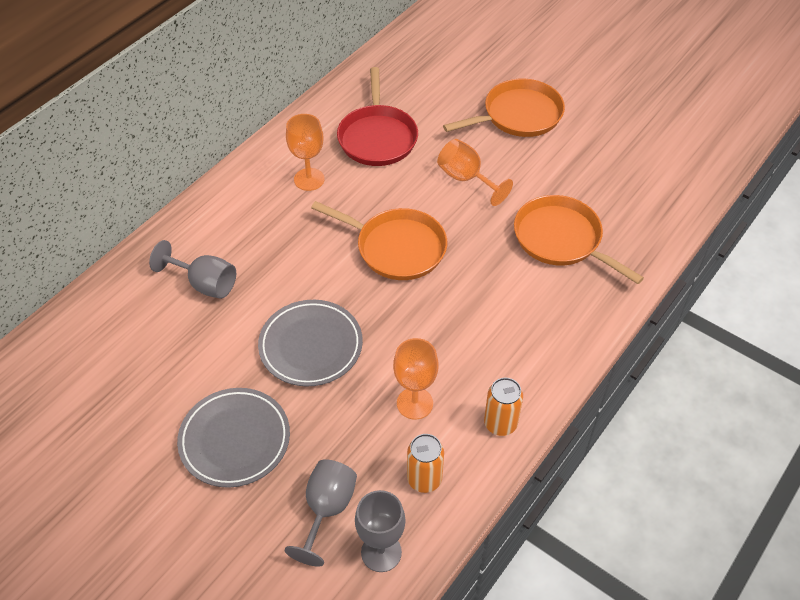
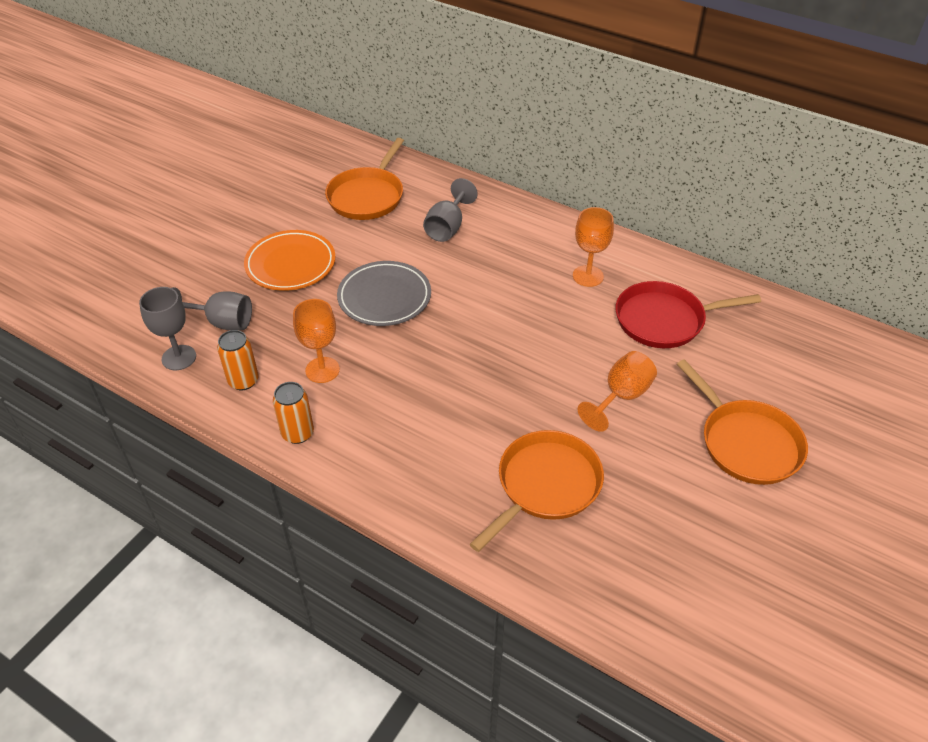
camera: 85 degrees right, 5 degrees down
grey plate [177,388,290,488] -> orange plate [244,230,336,291]
orange pan [311,201,447,280] -> orange pan moved to [325,138,404,220]

